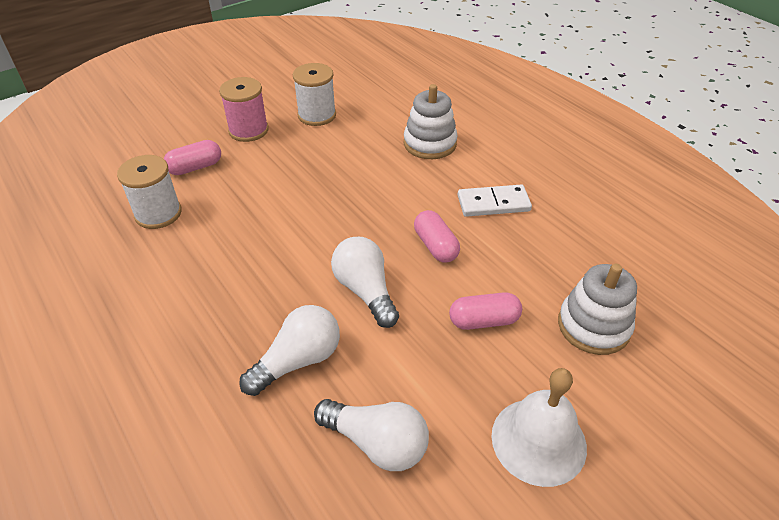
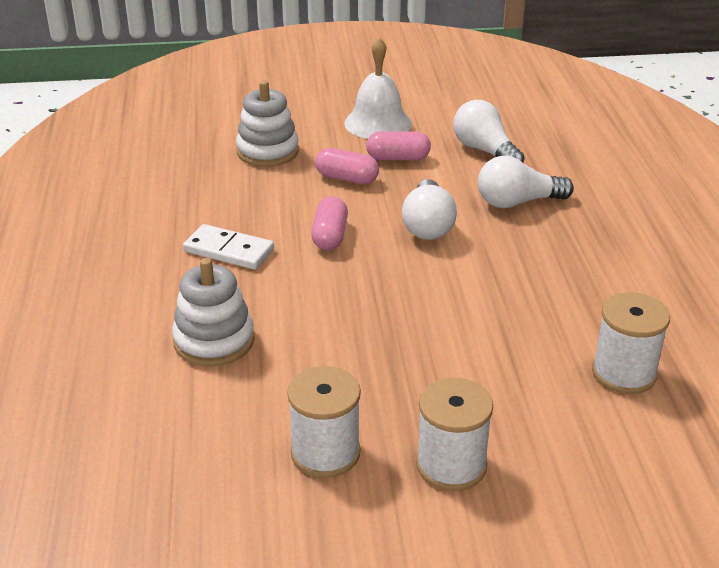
camera: 150 degrees left, 10 degrees down
pink capsule [164,140,221,175] -> pink capsule moved to [366,131,431,160]
pink spool [219,77,269,142] -> white spool [416,378,493,491]

